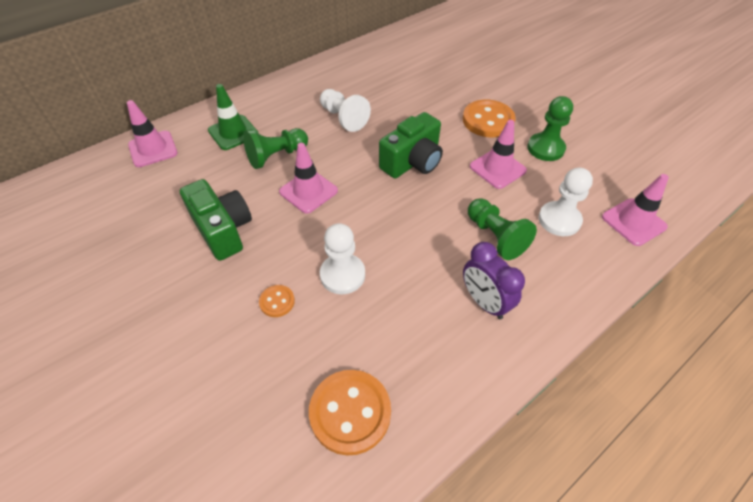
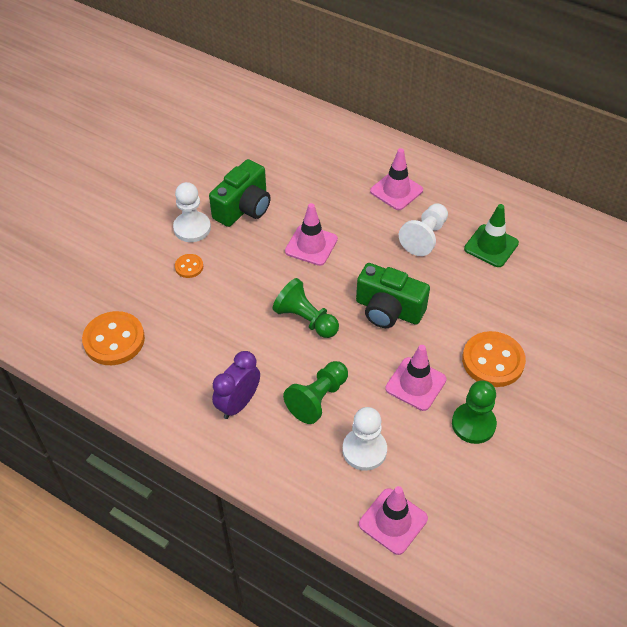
camera: 70 degrees right, 0 degrees up
pink traffic cone [127,100,178,167] -> pink traffic cone moved to [370,148,423,210]
green traffic cone [208,84,259,150] -> green traffic cone moved to [464,204,519,267]
green pawn [243,128,308,169] -> green pawn moved to [273,278,339,338]
white pawn [320,223,365,294] -> white pawn moved to [173,182,211,242]

